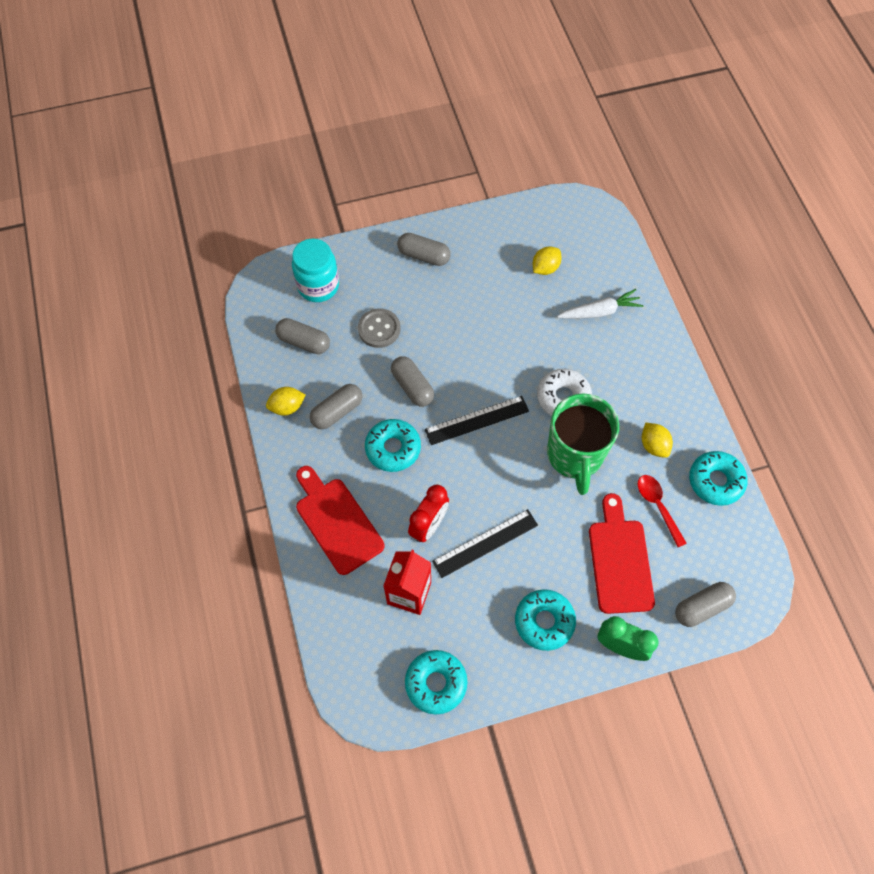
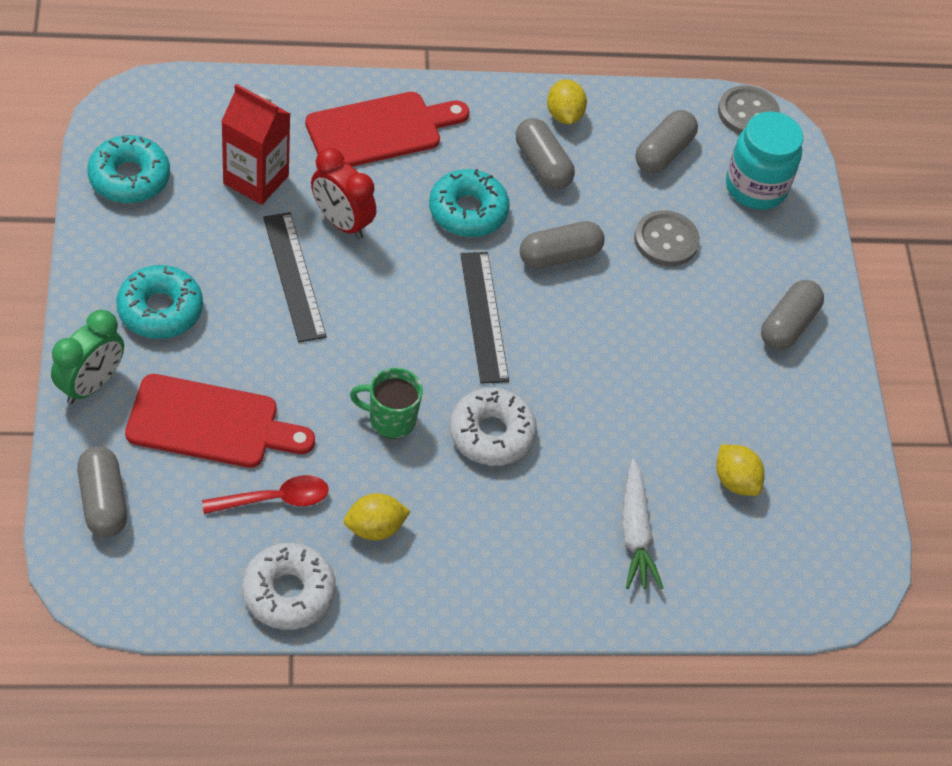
camera: 95 degrees right, 10 degrees down
green mug [547,393,619,495] -> green mug [350,368,423,439], size x0.52
turquoise donut [689,451,748,506] -> white donut [242,543,336,630]
none -> grey button [718,85,780,134]

